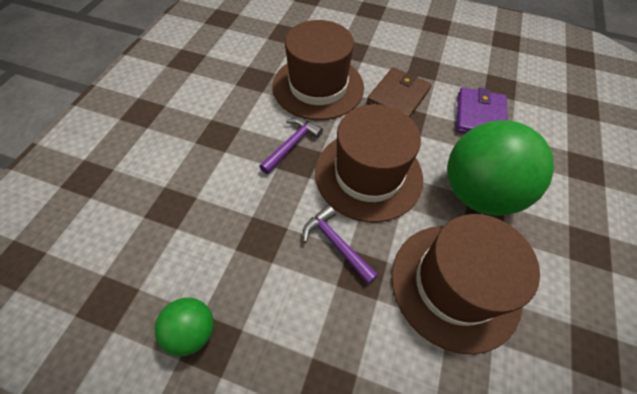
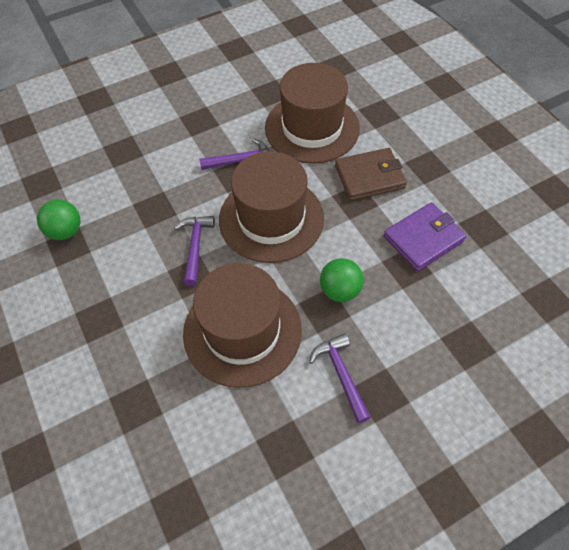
camera: 45 degrees right, 0 degrees up
green ball [447,120,554,216] -> green ball [320,258,364,302], size x0.49
none -> purple hammer [309,333,371,423]

